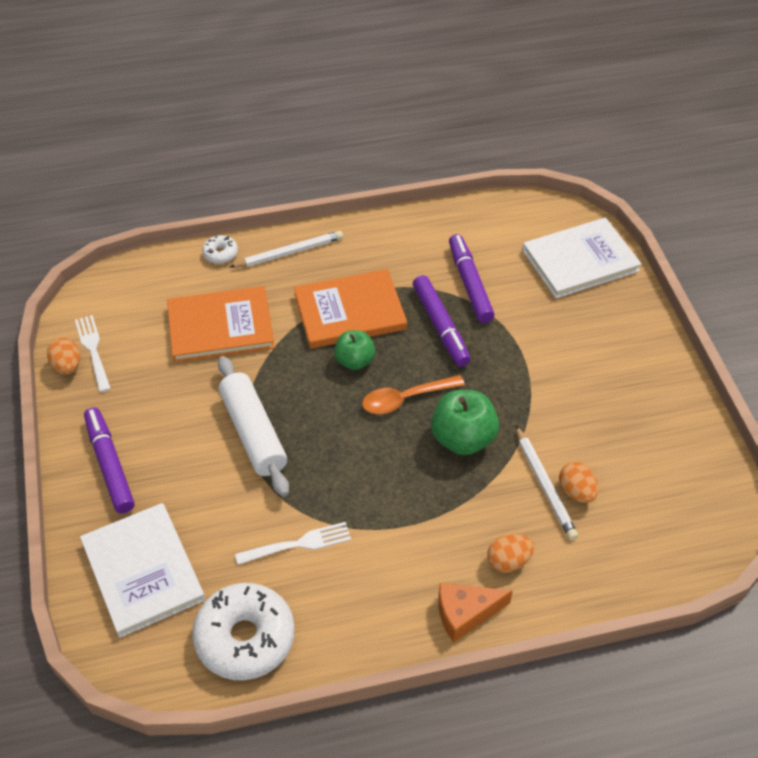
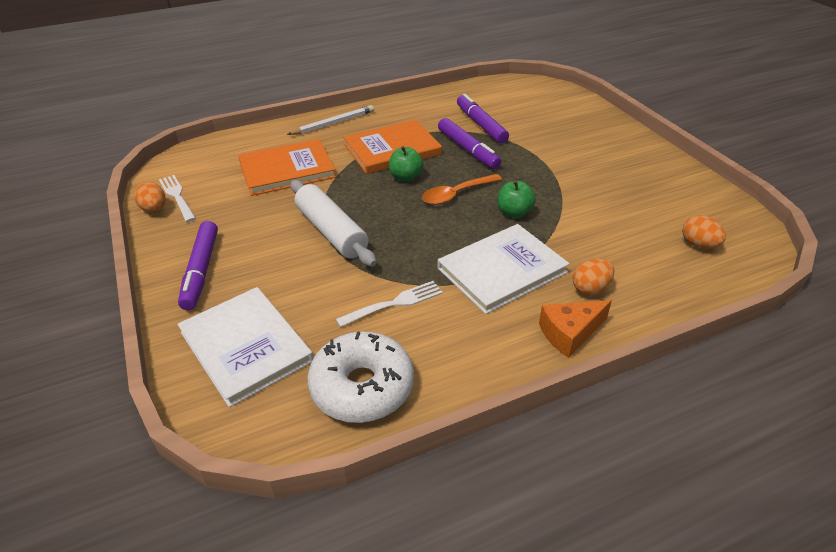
camera: 10 degrees left, 10 degrees down
purple marker [84,407,135,513] -> purple marker turned 150 degrees counterclockwise [178,221,218,310]
white donut [202,235,238,264] -> none
green apple [431,390,499,455] -> green apple [498,180,536,218], size x0.65
white pencil [516,426,578,540] -> none
white book [522,217,642,298] -> white book moved to [438,224,570,314]
orange egg [559,462,598,503] -> orange egg moved to [682,215,726,248]

